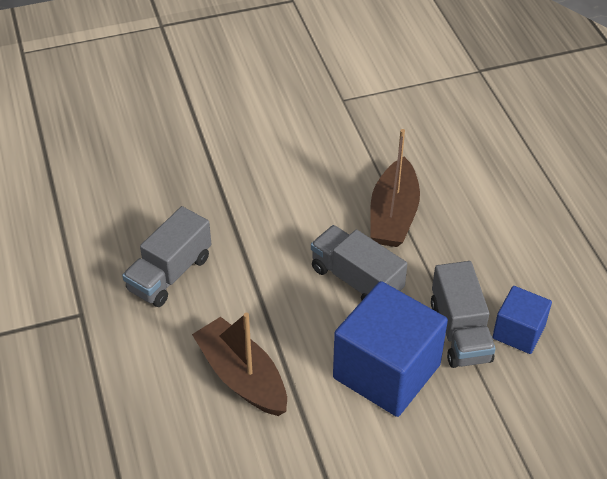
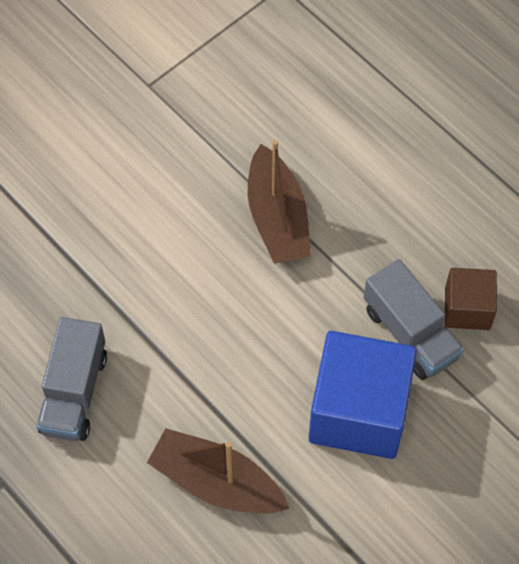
camera: 25 degrees left, 15 degrees up
grey truck [311,225,407,300] -> none
blue cube [493,286,552,354] -> brown cube [445,268,497,330]

